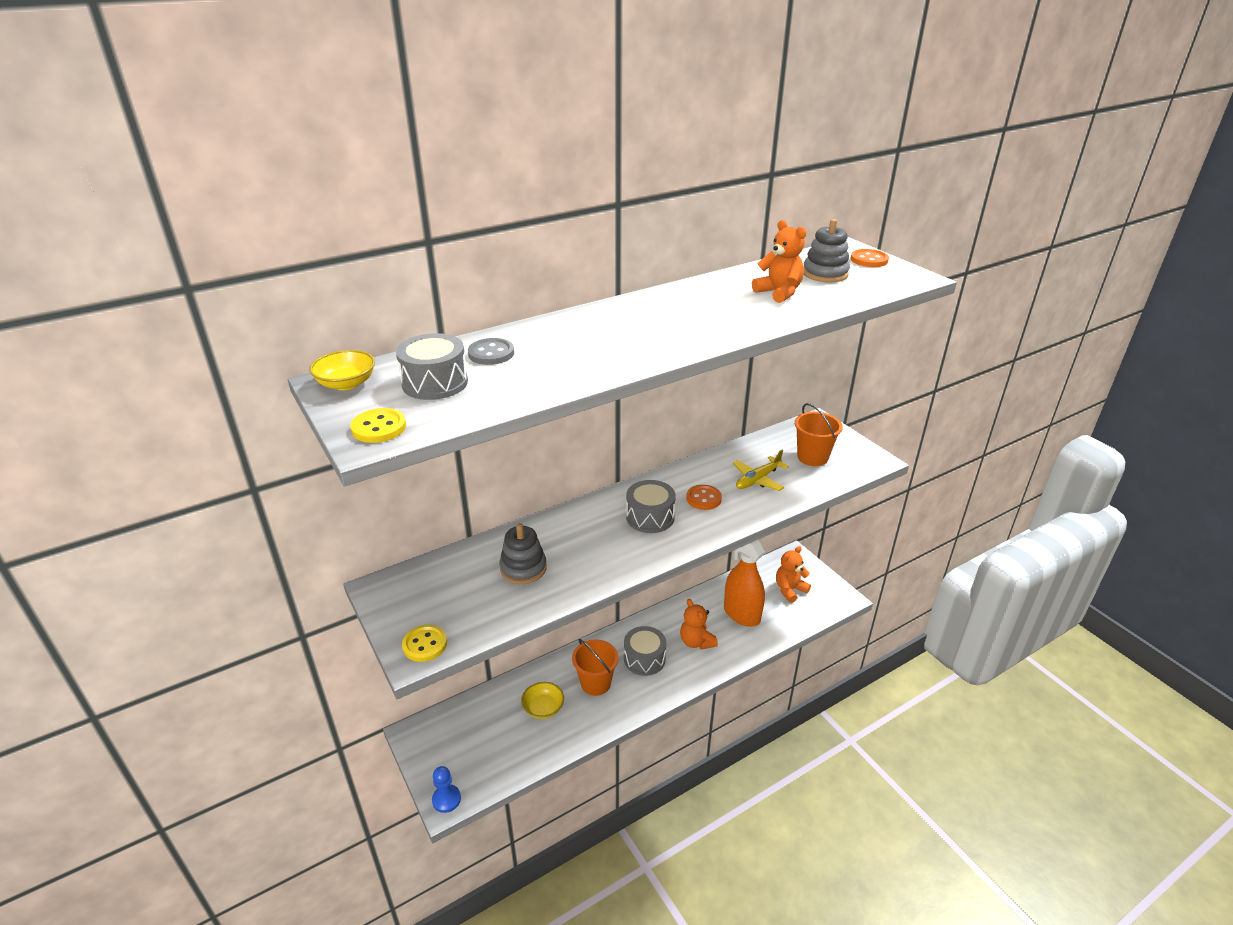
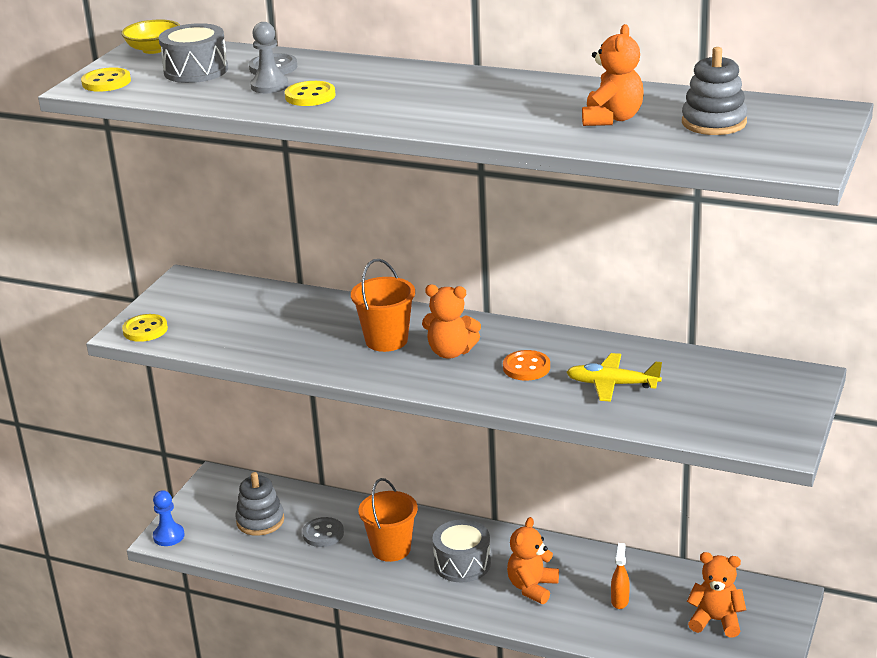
camera: 55 degrees right, 5 degrees down
grey stacking toy [499,523,547,584] -> grey stacking toy moved to [235,472,284,536]
yellow bowl [521,682,564,719] -> grey button [302,517,344,547]
grey drum [626,480,676,533] -> orange teddy bear [422,285,481,359]
orange spray bottle [724,540,765,627] -> orange spray bottle [611,543,630,609], size x0.43
orange bucket [795,403,843,466] -> orange bucket moved to [351,259,415,352]
orange button [851,249,889,267] -> none
none -> grey pawn [250,22,289,93]
none -> yellow button [285,81,336,106]

